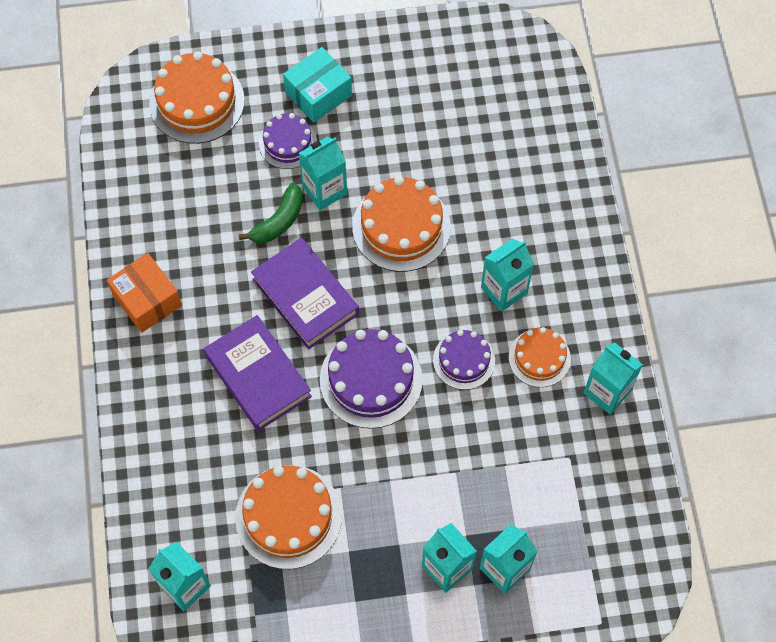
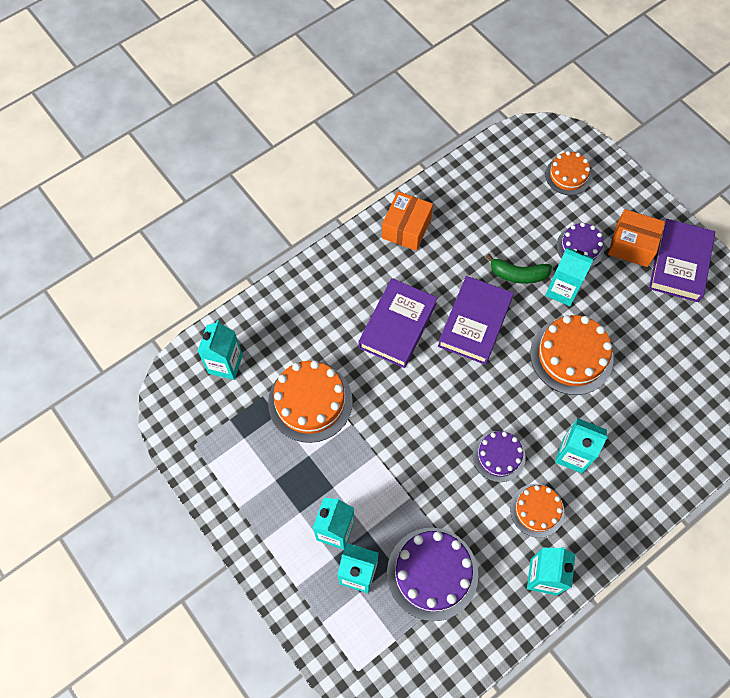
camera: 60 degrees right, 0 degrees up
orange cake [149,51,245,144] -> orange cake [545,151,591,195], size x0.61
turquoise box [283,47,352,123] -> orange box [608,209,665,267]
purple cake [320,329,423,429] -> purple cake moved to [387,528,478,621]
none -> purple book [649,219,715,302]

